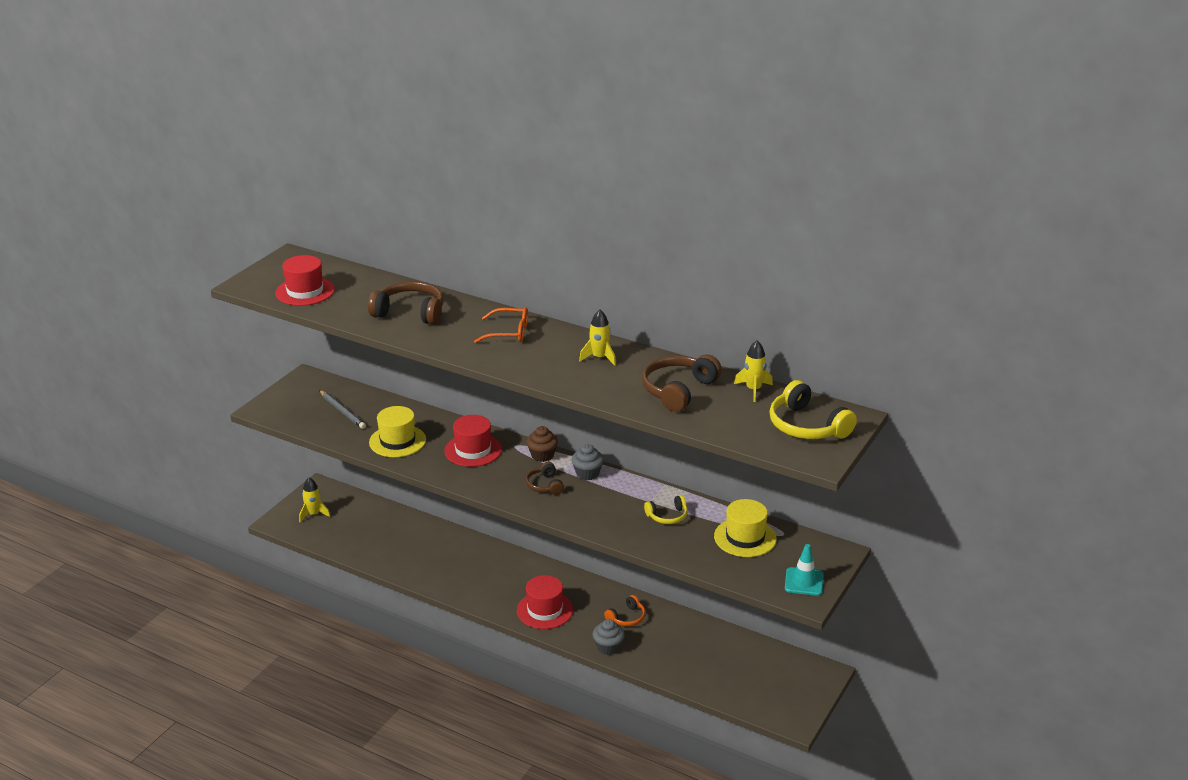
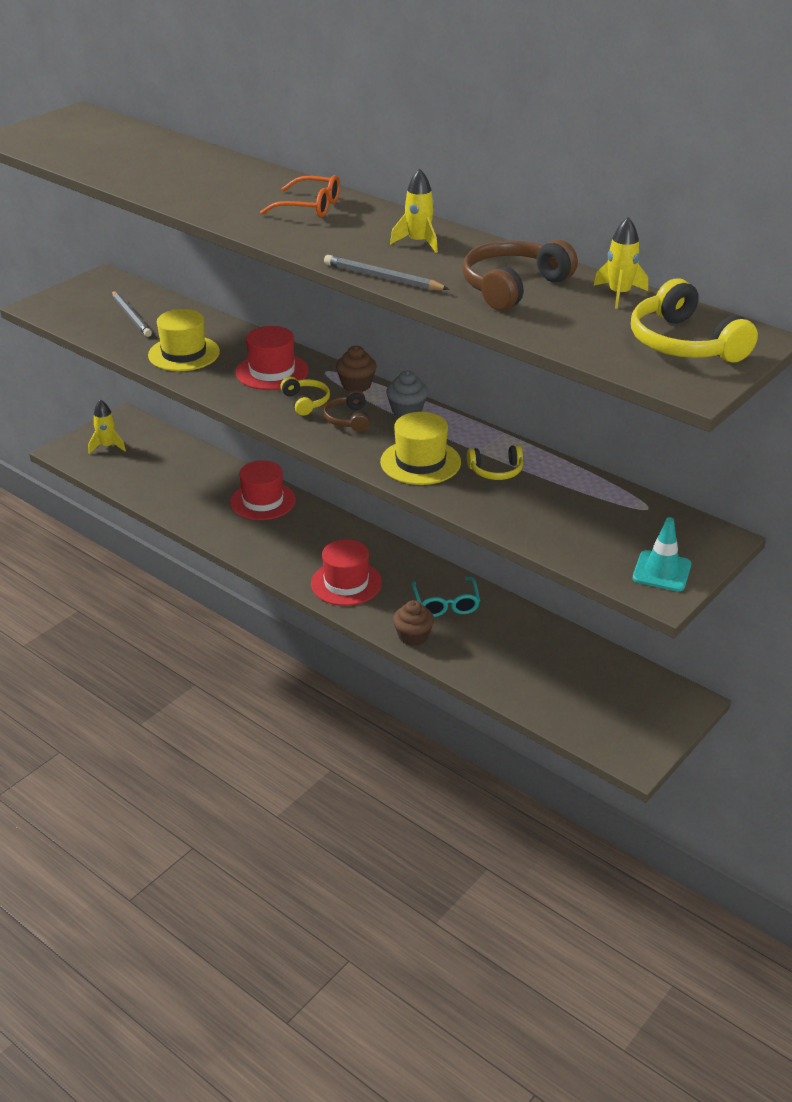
camera: 10 degrees right, 5 degrees up
red hat [275,255,335,306] -> red hat moved to [230,460,296,520]
brown headphones [368,281,444,325] -> none
grey cupcake [593,619,625,655] -> brown cupcake [393,600,434,646]
orange headphones [604,595,645,626] -> turquoise glasses [412,577,480,617]
yellow hat [714,499,777,557] -> yellow hat moved to [380,412,461,485]
none -> yellow headphones [280,377,330,416]
none -> grey pencil [324,255,449,290]

